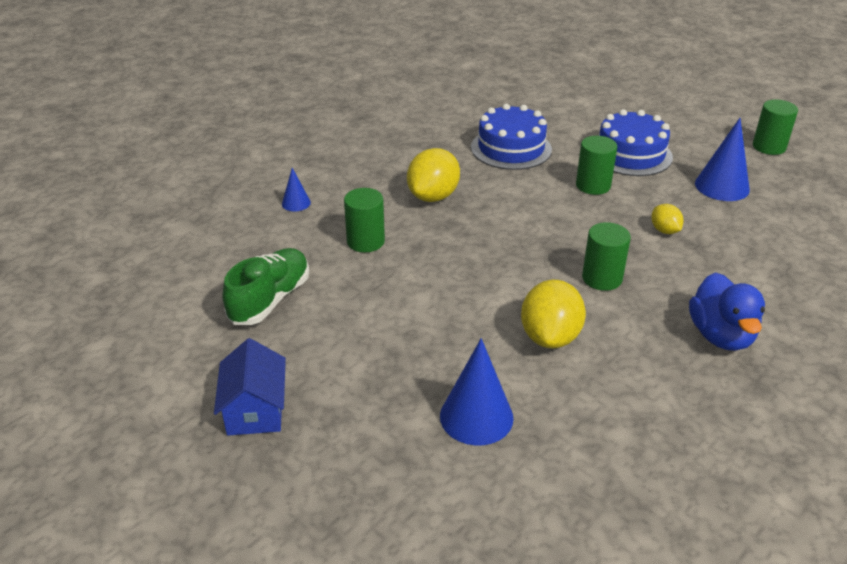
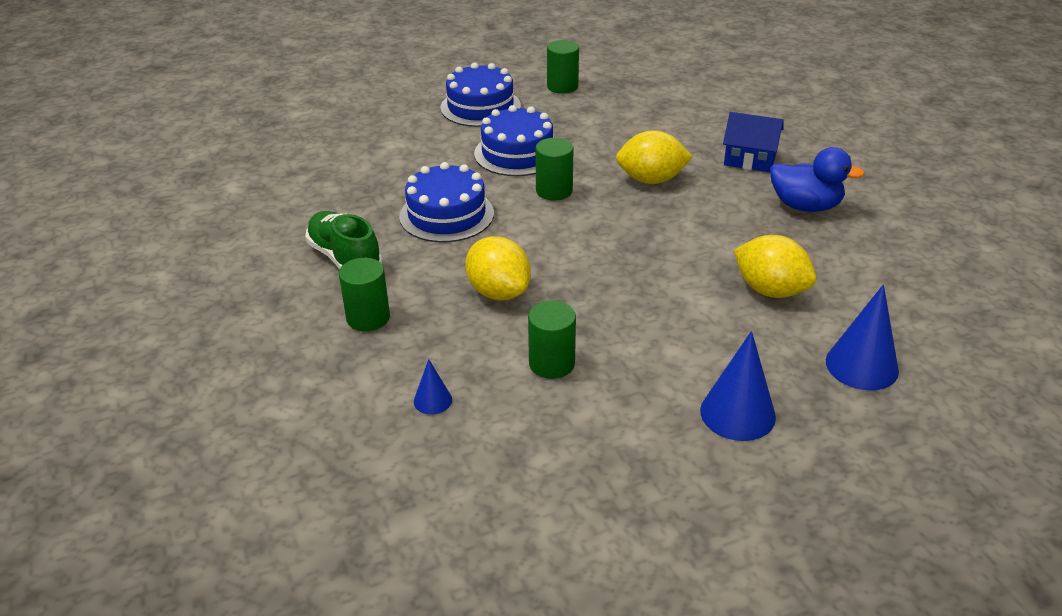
camera: 65 degrees left, 0 degrees up
blue house [214,338,286,436] -> blue house moved to [723,112,783,172]
green shoe [223,248,309,325] -> green shoe moved to [305,211,382,270]
green cylinder [582,222,631,291] -> green cylinder moved to [339,258,390,331]
yellow lemon [651,204,684,234] -> yellow lemon [616,130,693,184], size x1.86
blue cone [695,118,750,201] -> blue cone moved to [700,331,776,441]
none -> blue cake [440,63,521,127]

